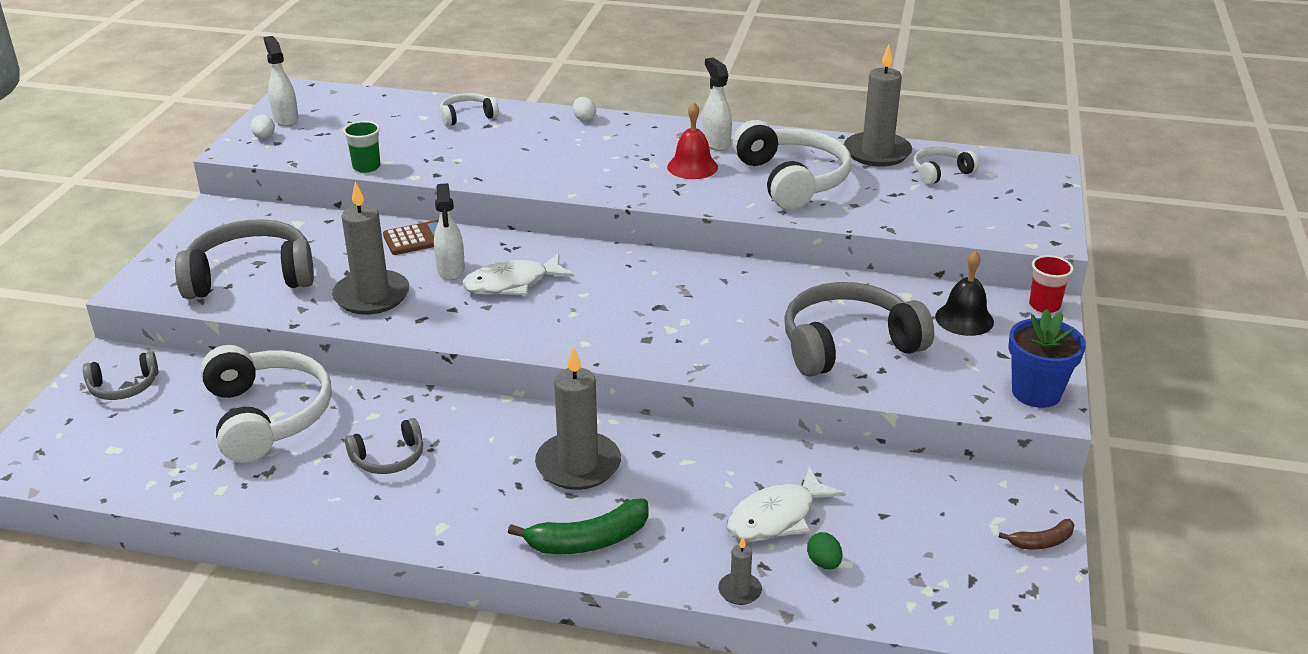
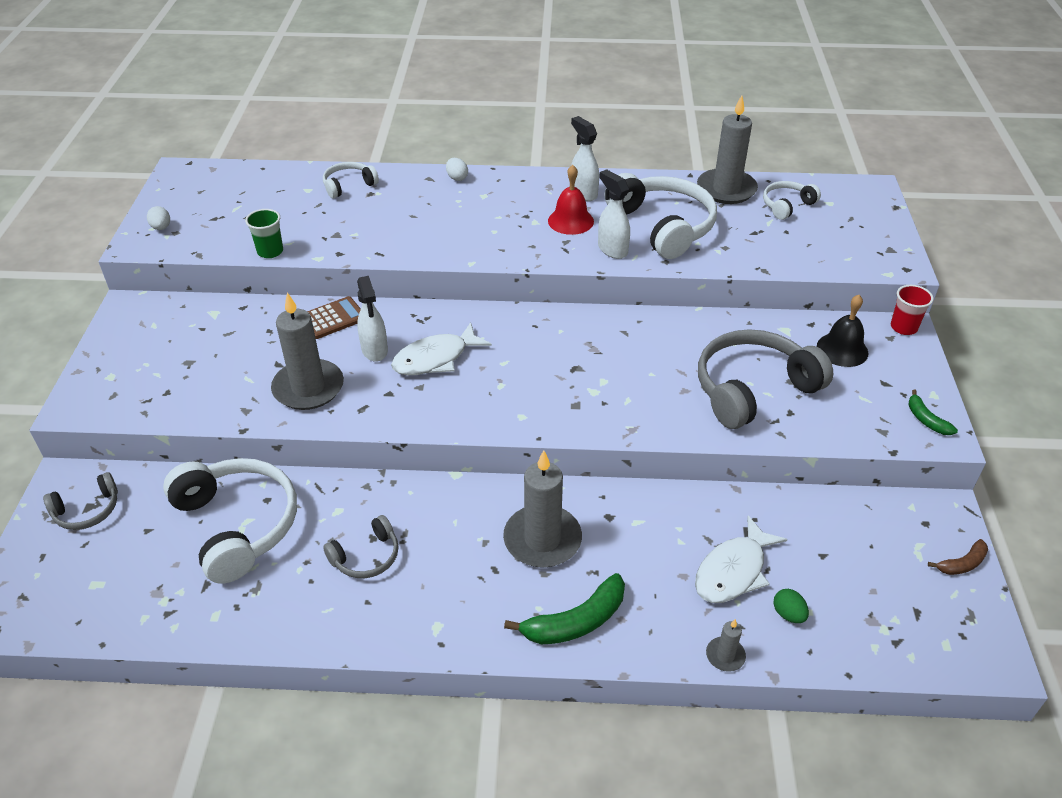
camera: 10 degrees left, 10 degrees up
grey headphones [175,219,314,299] -> none
white spray bottle [263,36,299,126] -> white spray bottle moved to [598,169,630,259]
blue flower pot [1008,309,1086,408] -> green banana [908,390,958,435]

